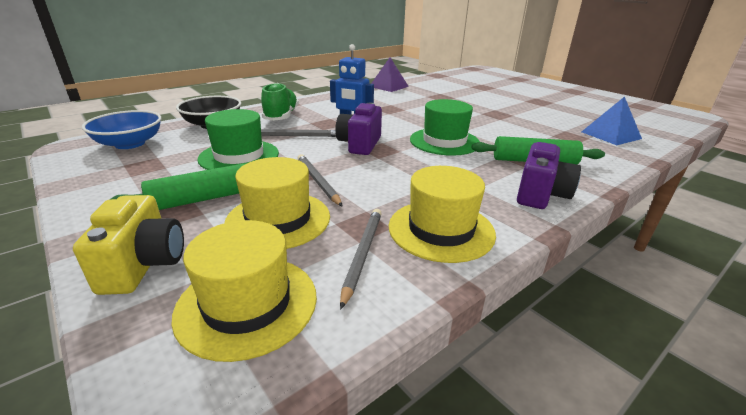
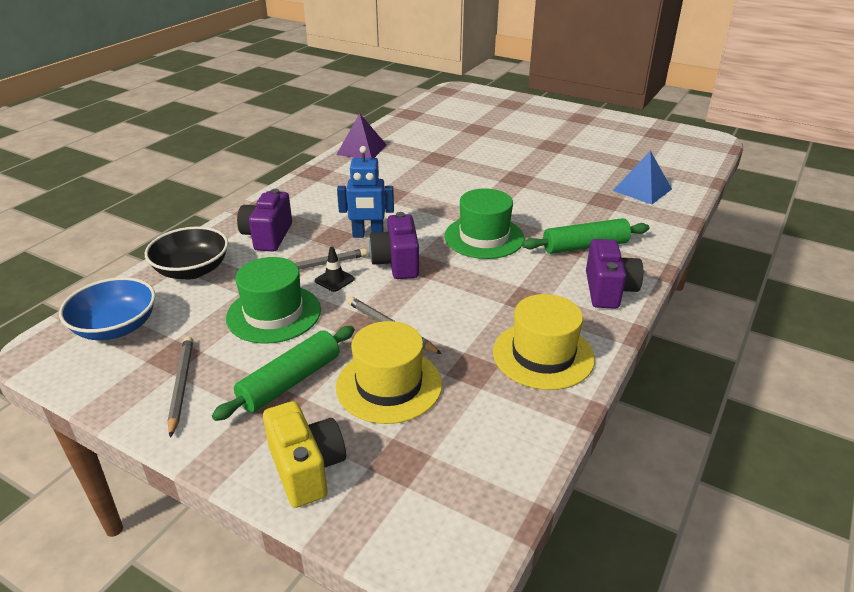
camera: 20 degrees left, 5 degrees up
yellow hat [171,220,317,362] -> none
green shoe [261,83,299,121] -> purple camera [237,189,292,252]
grey pencil [340,209,382,310] -> grey pencil moved to [168,336,193,438]
none -> black traffic cone [315,247,355,292]

